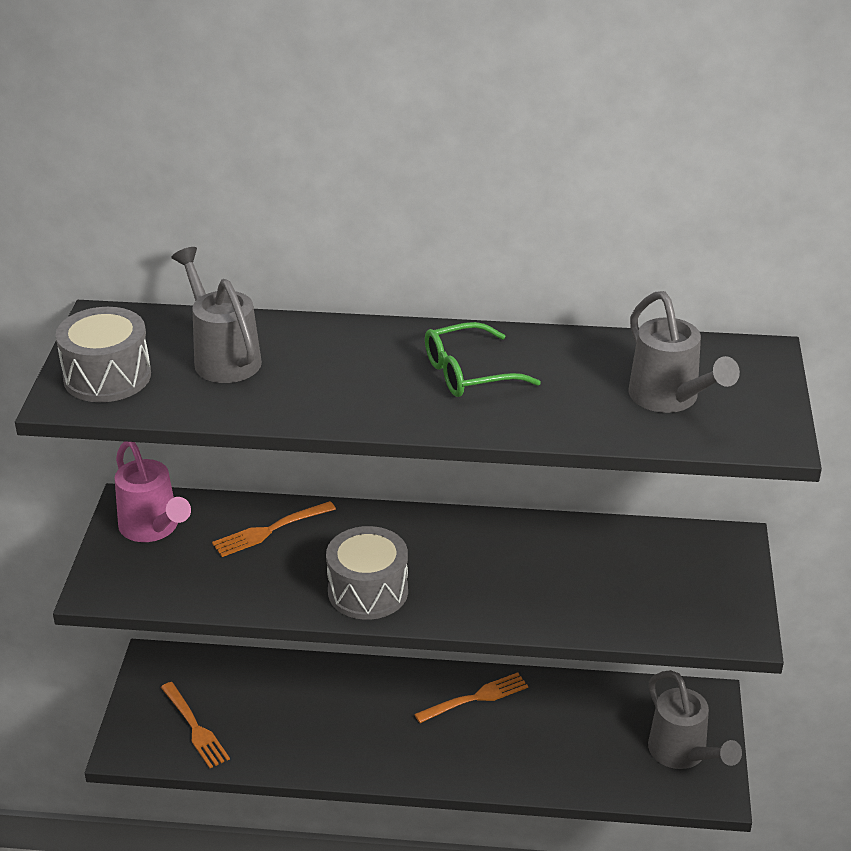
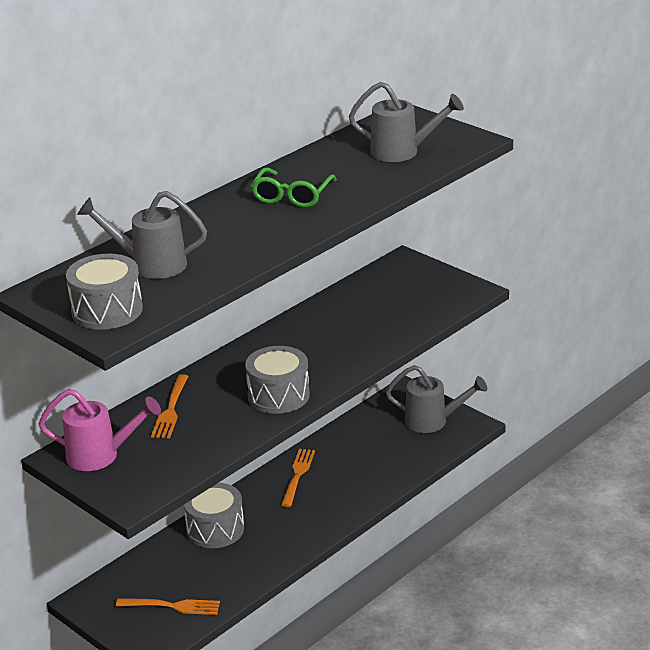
camera: 50 degrees left, 5 degrees down
none -> grey drum [184,483,244,548]

